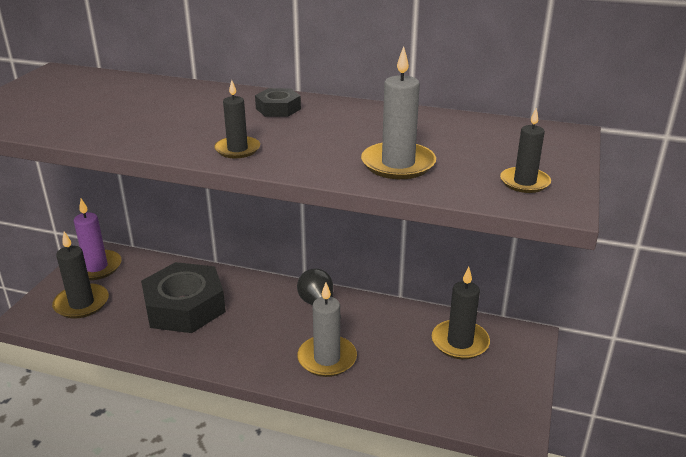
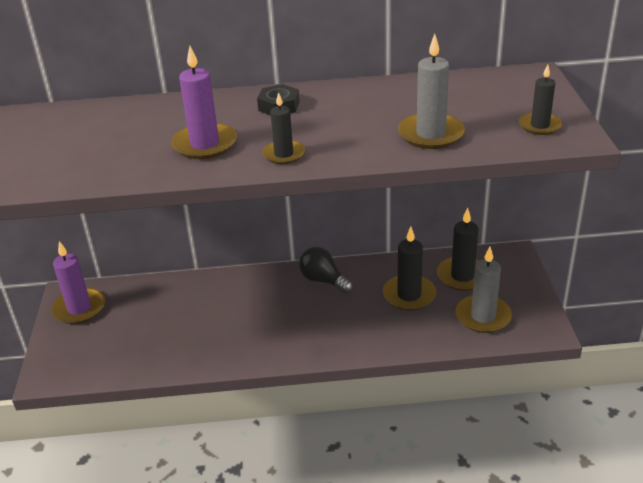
camera: 20 degrees left, 5 degrees up
black candle [52,231,109,319] -> black candle moved to [383,226,436,311]
black nut [141,262,226,333] -> none
grey candle [297,283,357,377] -> grey candle moved to [456,247,512,333]
none -> purple candle [171,46,237,159]

